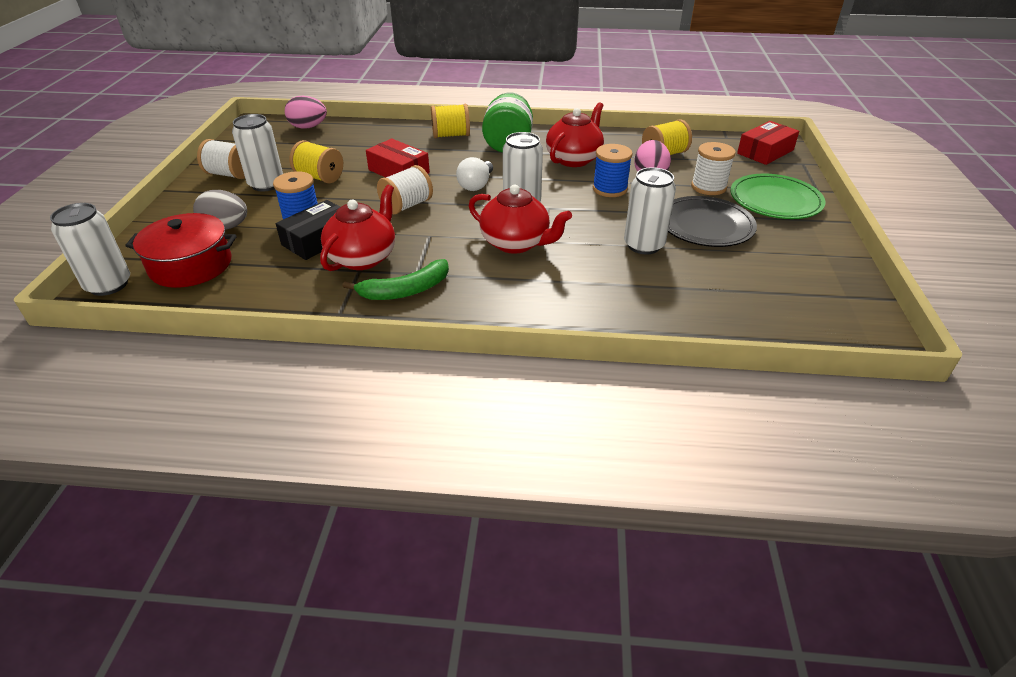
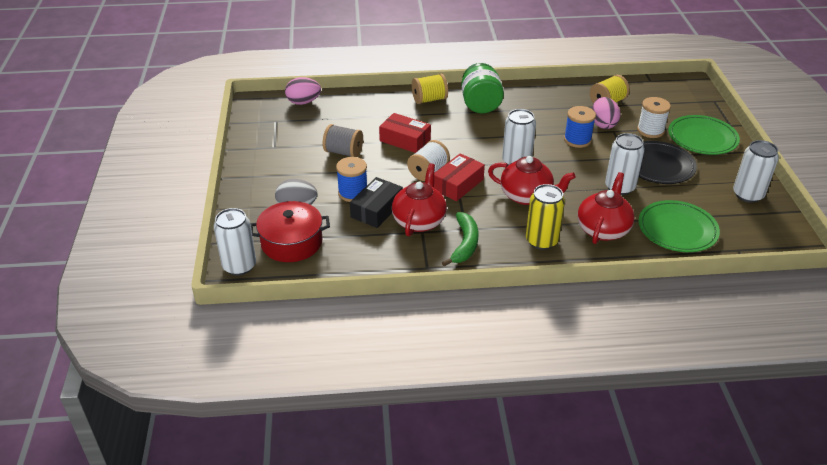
camera: 10 degrees left, 0 degrees up
white spool [197,139,245,179] -> none
white can [232,114,283,191] -> white can moved to [733,140,779,203]
yellow spool [290,140,343,184] -> grey spool [323,124,363,157]
green banana [343,259,449,300] -> green banana turned 45 degrees counterclockwise [442,212,478,266]
white light bulb [456,157,493,191] -> none
red teapot [546,102,604,167] -> red teapot moved to [578,172,634,244]
red box [737,121,799,165] -> red box moved to [434,153,485,201]
none -> yellow can [526,184,565,250]
none -> green plate [638,200,720,252]

